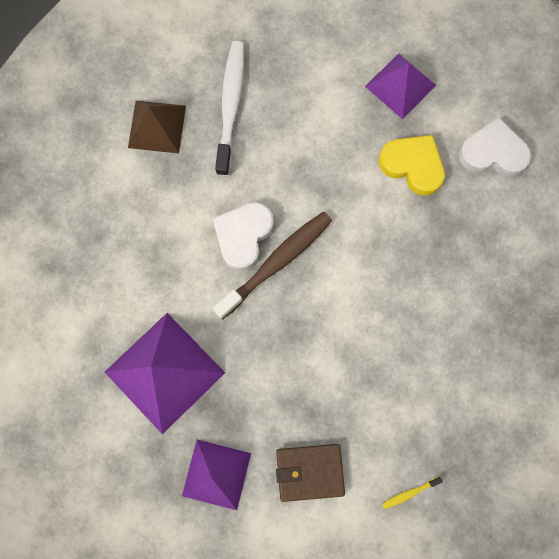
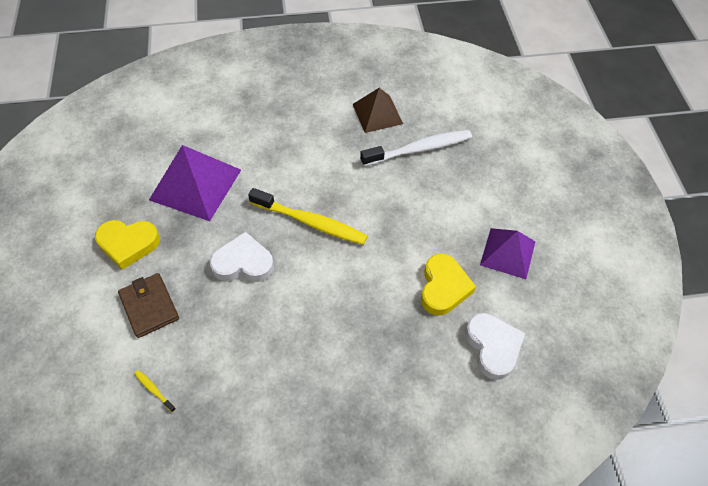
camera: 65 degrees right, 20 degrees down
purple pyramid [182,440,251,510] -> yellow heart [95,220,160,270]
white heart [212,202,274,271] -> white heart moved to [210,232,274,282]
brown toothbrush [213,212,332,319] -> yellow toothbrush [248,188,368,245]

